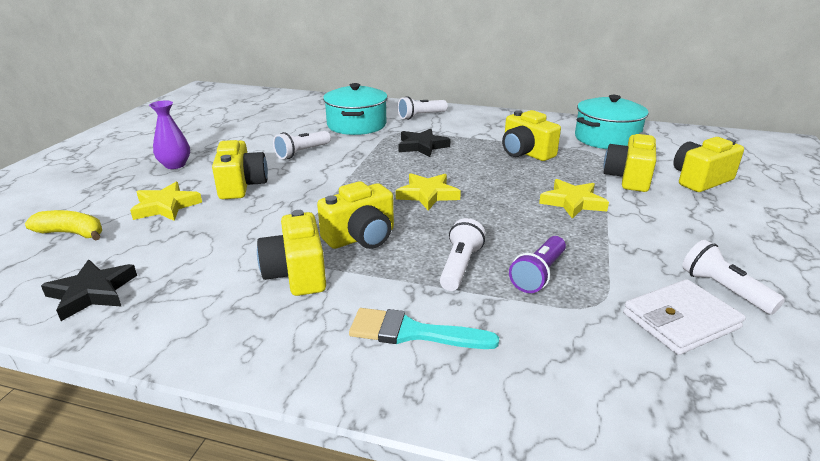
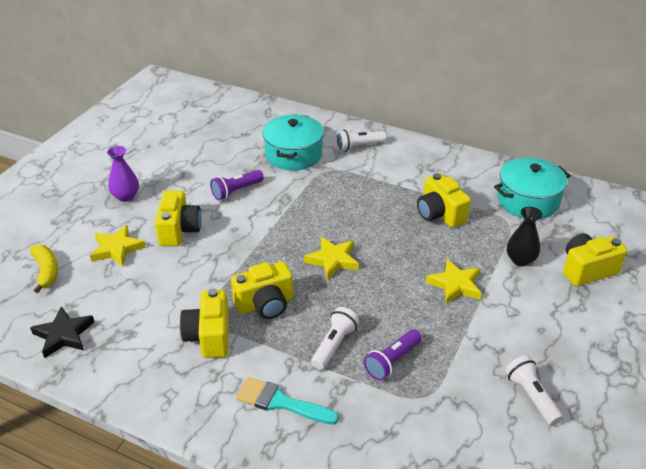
camera: 10 degrees right, 10 degrees up
yellow banana [25,210,102,241] -> yellow banana turned 45 degrees clockwise [30,245,58,293]
white flashlight [273,131,331,159] -> purple flashlight [210,170,264,200]
black star [399,129,451,157] -> none
yellow camera [603,132,656,192] -> black vase [507,207,542,266]
white wallet [623,279,746,355] -> none

